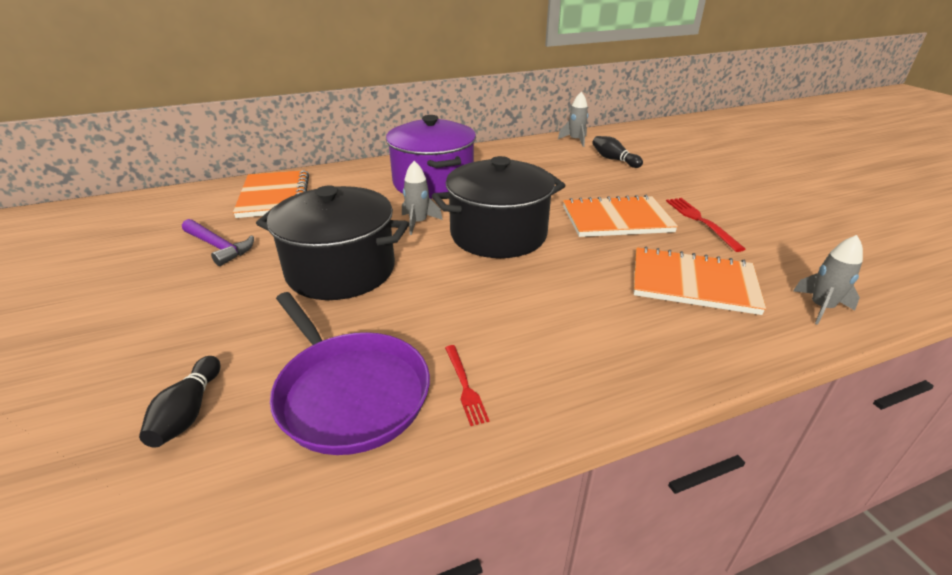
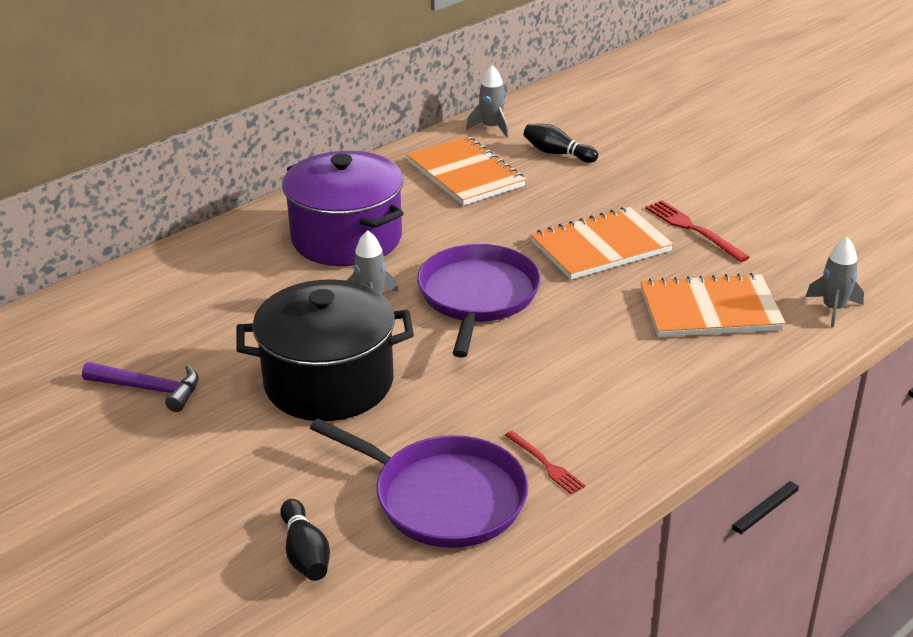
camera: 20 degrees left, 0 degrees up
orange notebook [233,170,309,218] -> orange notebook moved to [407,136,526,206]
black pot [432,156,566,258] -> purple pan [417,244,541,358]

